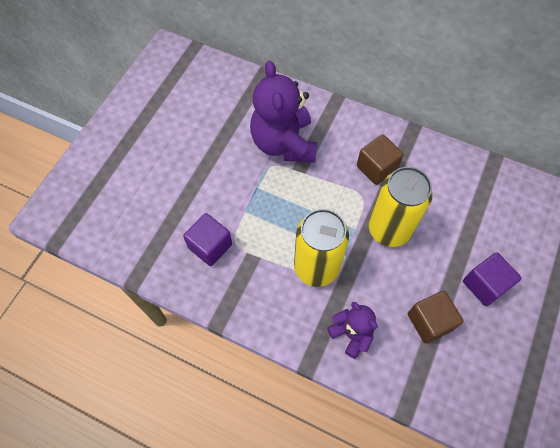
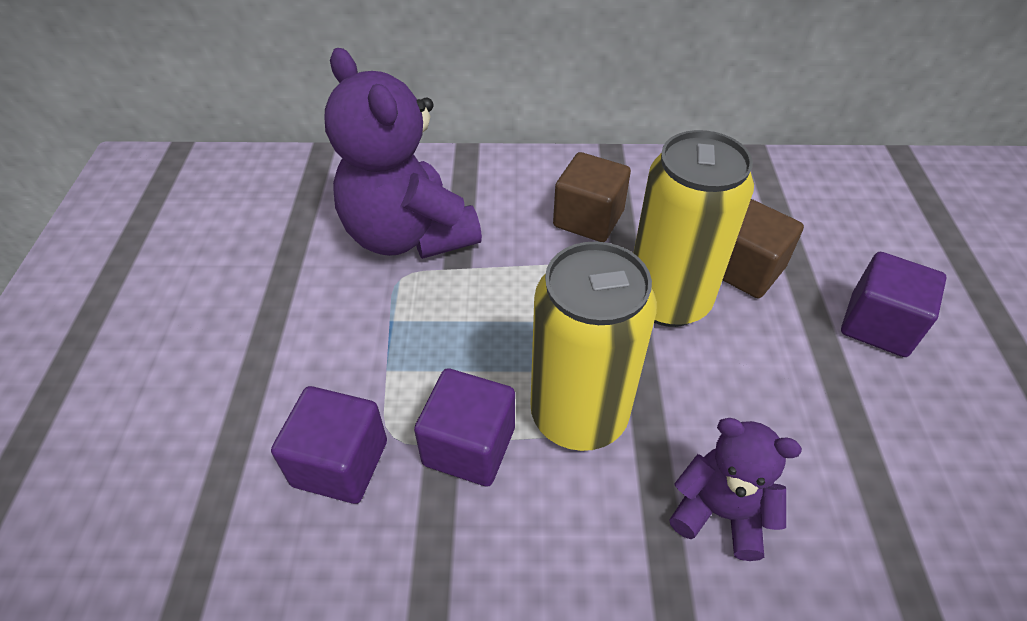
camera: 25 degrees left, 15 degrees down
brown cube [408,291,463,343] -> brown cube moved to [723,199,804,298]
none -> purple cube [414,368,515,487]

